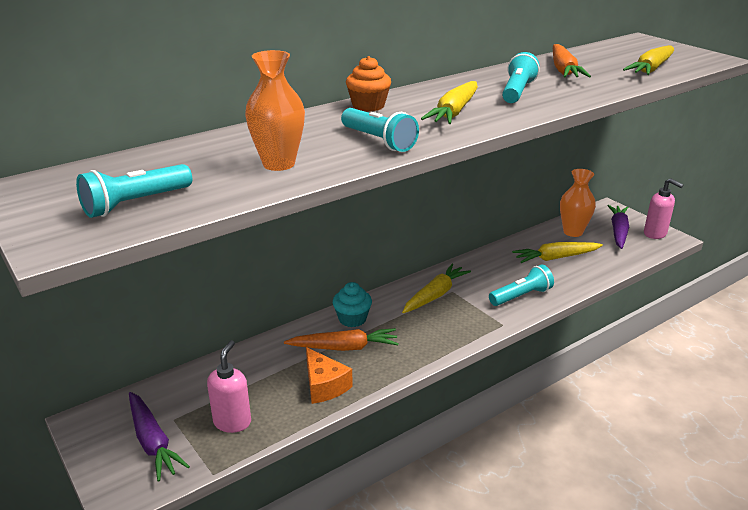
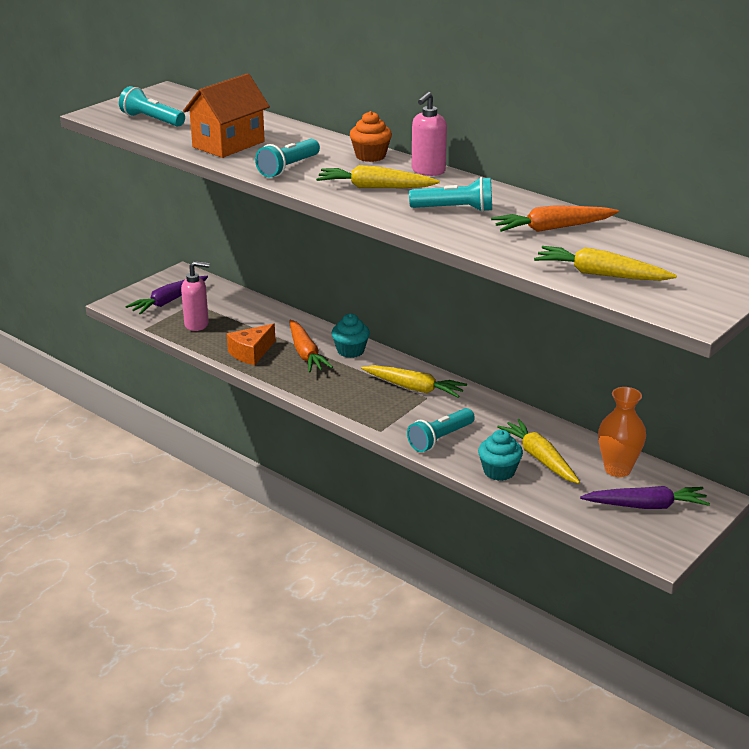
camera: 75 degrees right, 0 degrees up
orange vase [245,50,305,171] -> orange house [183,73,270,158]
turquoise flashlight [489,265,554,306] -> turquoise flashlight turned 90 degrees clockwise [407,408,475,452]
pink soap dispenser [644,178,683,239] -> pink soap dispenser moved to [411,92,447,176]
none -> turquoise cupcake [478,430,523,481]

